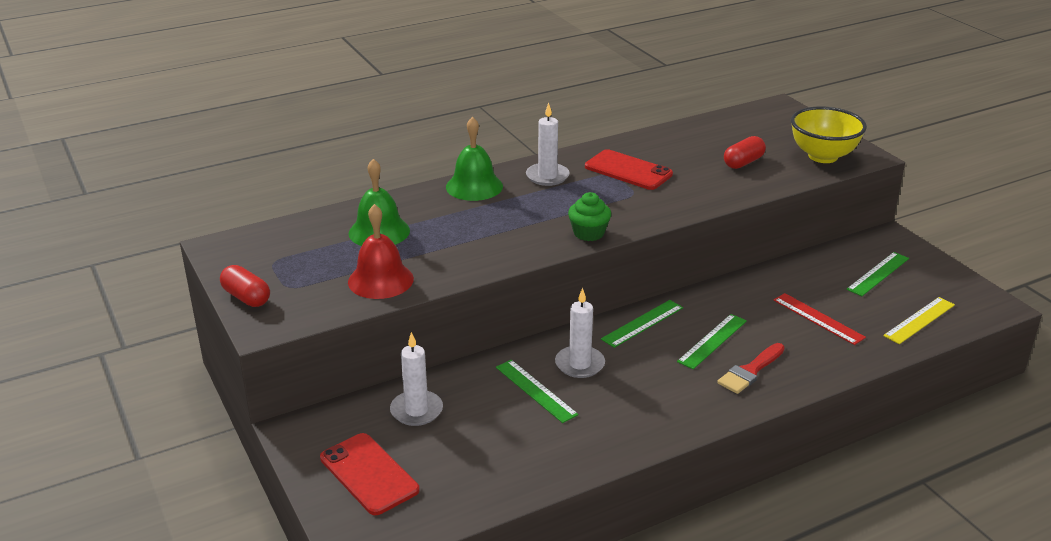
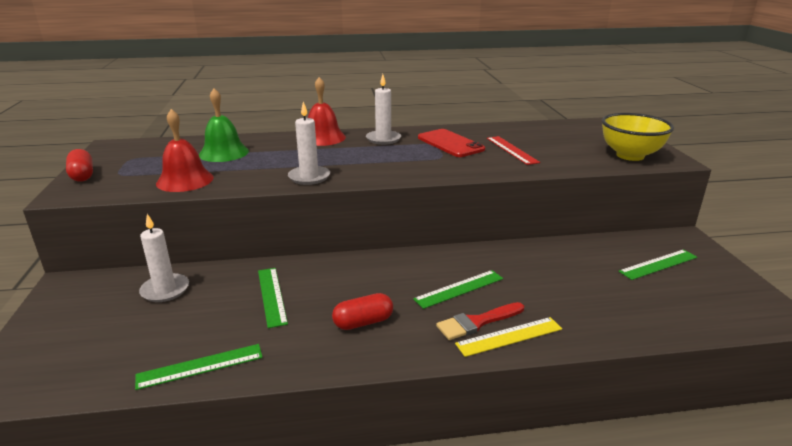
camera: 20 degrees right, 5 degrees down
red phone [320,433,420,515] -> none
green bell [446,117,503,201] -> red bell [308,77,346,146]
white candle [555,288,605,378] -> white candle moved to [288,101,330,185]
green cupcake [568,192,611,241] -> none
green ruler [601,300,683,348] -> green ruler moved to [135,344,263,390]
red capsule [724,136,766,169] -> red capsule moved to [332,293,393,330]
red ruler [773,293,866,345] -> red ruler moved to [487,136,540,165]
yellow ruler [883,297,955,344] -> yellow ruler moved to [455,317,562,357]

